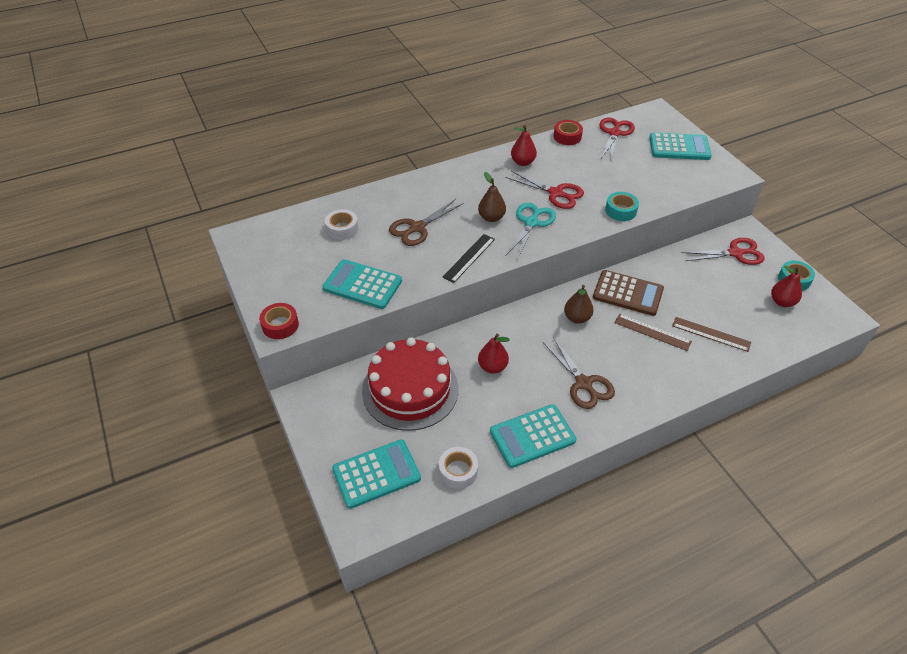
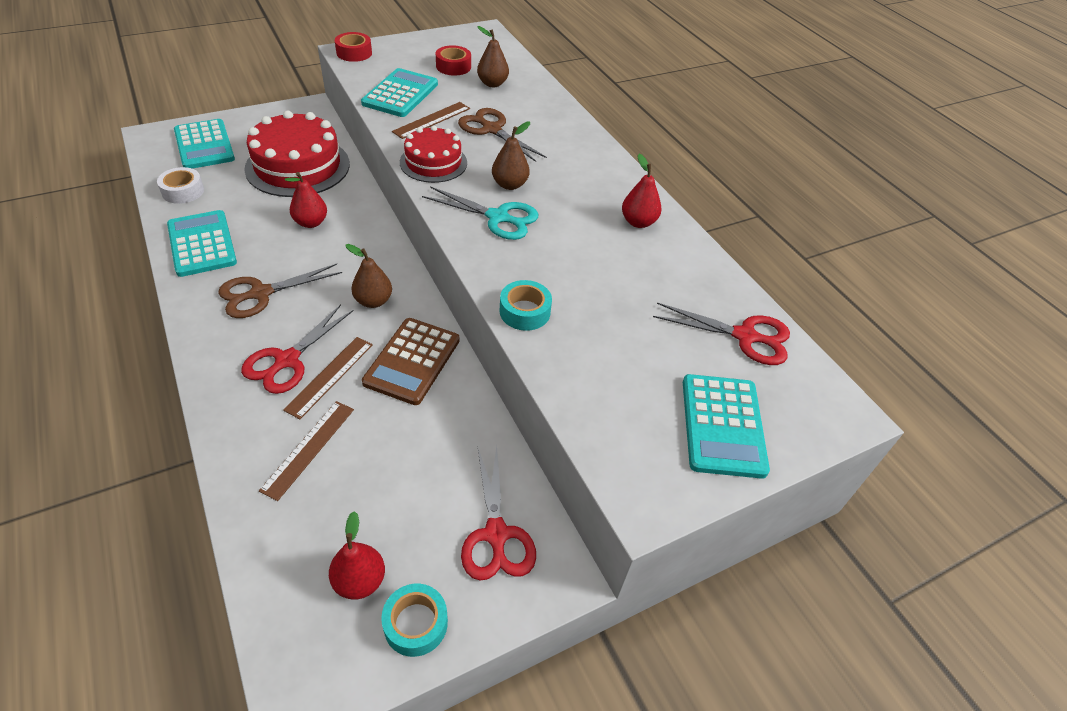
camera: 85 degrees right, 0 degrees up
white tape [325,209,359,240] -> brown pear [477,26,509,87]
black ruler [442,234,495,283] -> red cake [400,125,467,183]
red scissors [505,171,584,209] -> red scissors moved to [241,304,354,394]
red tape [554,120,583,145] -> red tape moved to [436,45,471,76]
none -> brown ruler [392,102,470,139]

